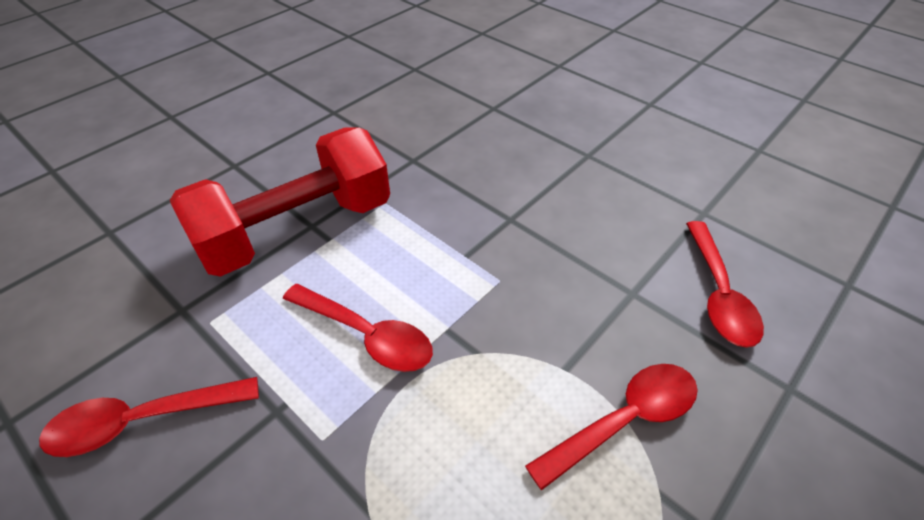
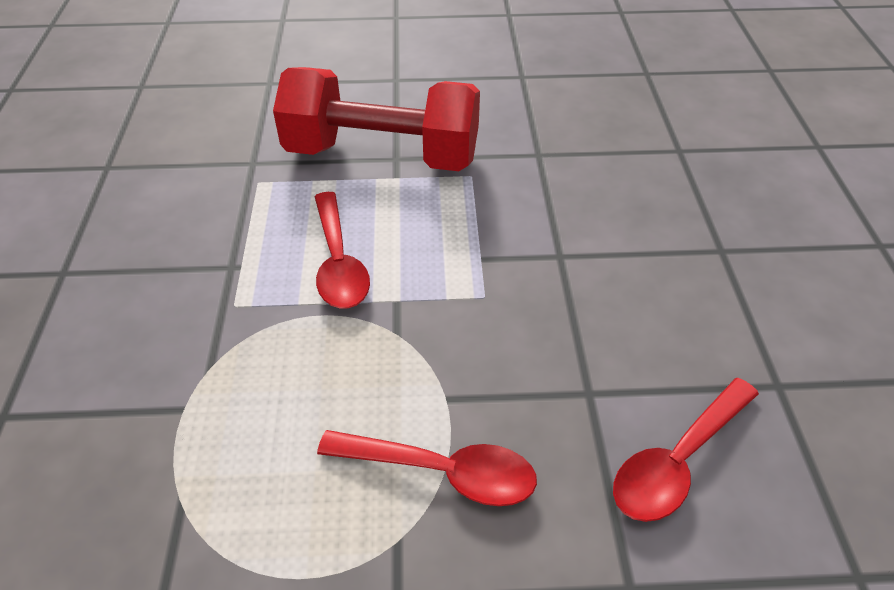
camera: 45 degrees right, 0 degrees up
red spoon [39,377,259,457] -> none

